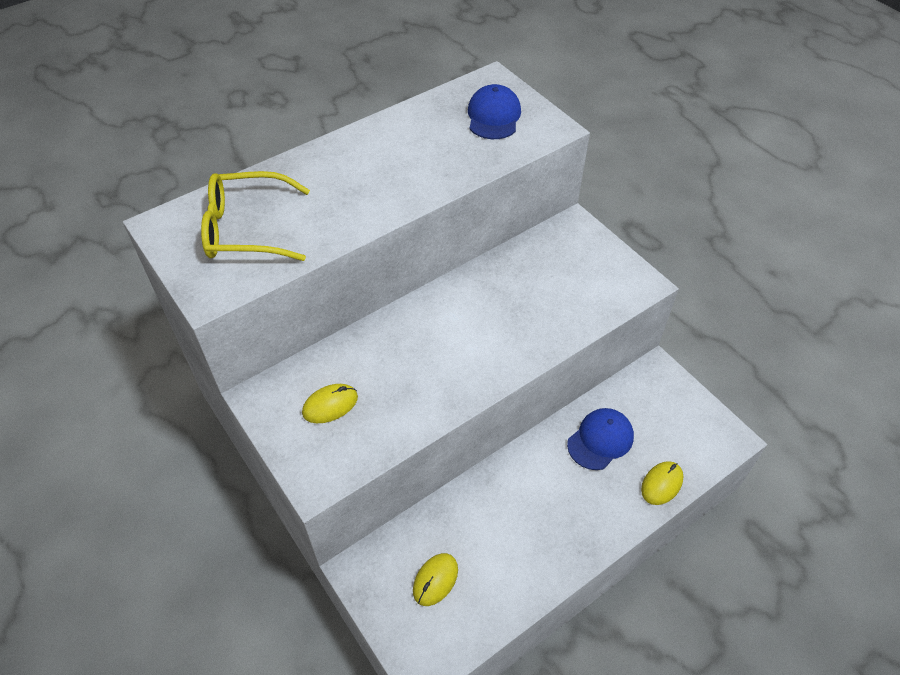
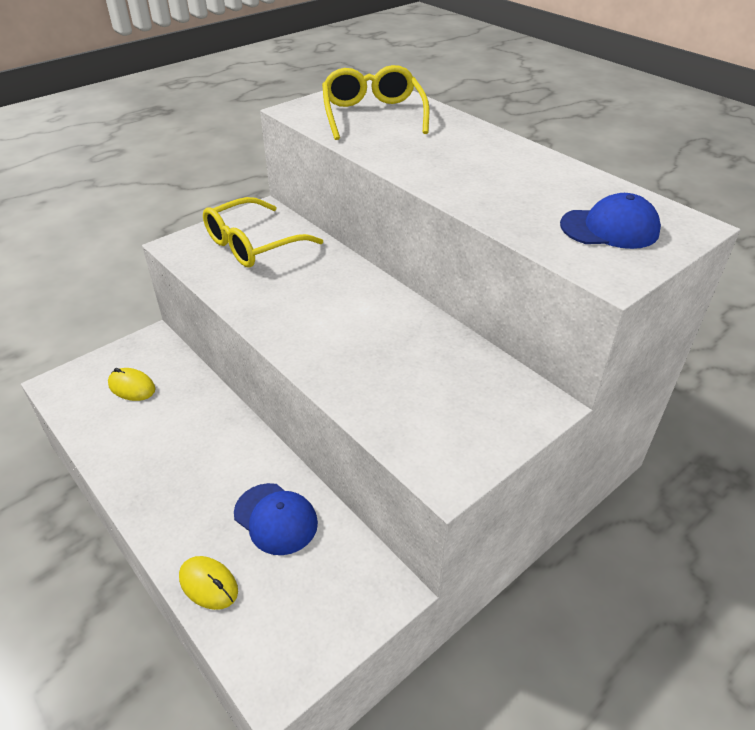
camera: 85 degrees right, 10 degrees down
yellow mouse [302,384,358,423] -> yellow glasses [203,197,323,268]

